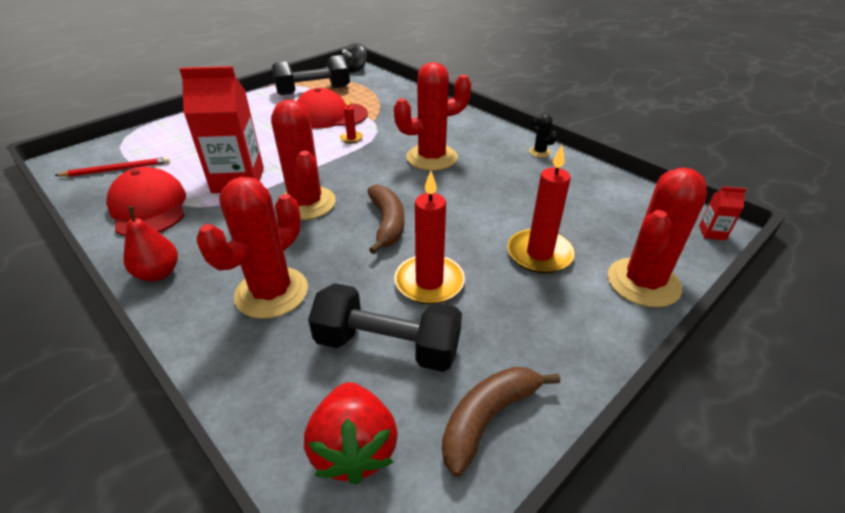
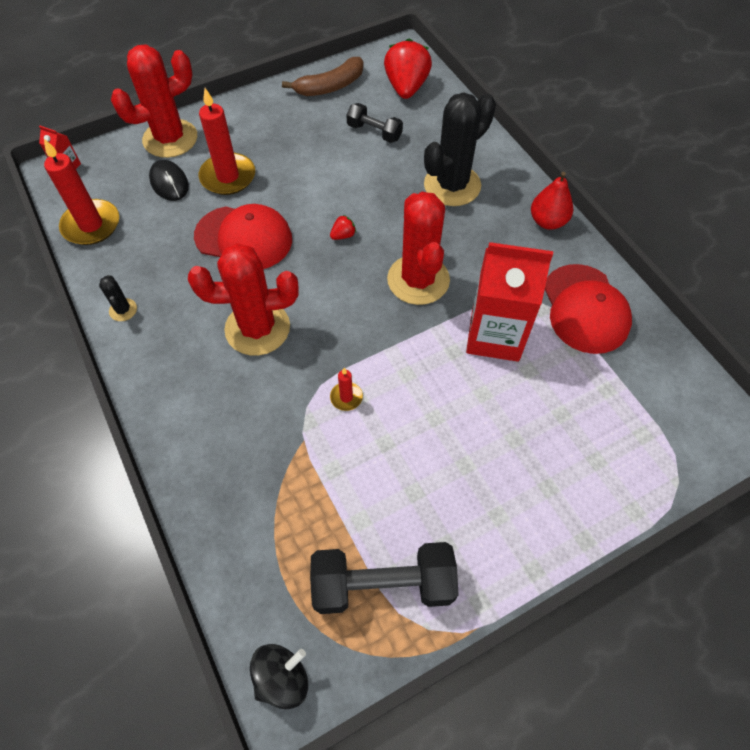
camera: 165 degrees left, 20 degrees up
red pencil [54,157,170,177] -> none
red cactus [196,177,308,319] -> black cactus [424,92,496,206]
red cap [297,88,368,129] -> red cap moved to [194,204,292,269]
black dumbbell [308,283,462,372] -> black dumbbell [346,103,403,143], size x0.58
brown banana [367,185,404,254] -> red strawberry [330,215,356,240]
red candle [394,171,465,304] -> red candle moved to [44,139,119,245]
none -> black mouse [149,160,189,201]

